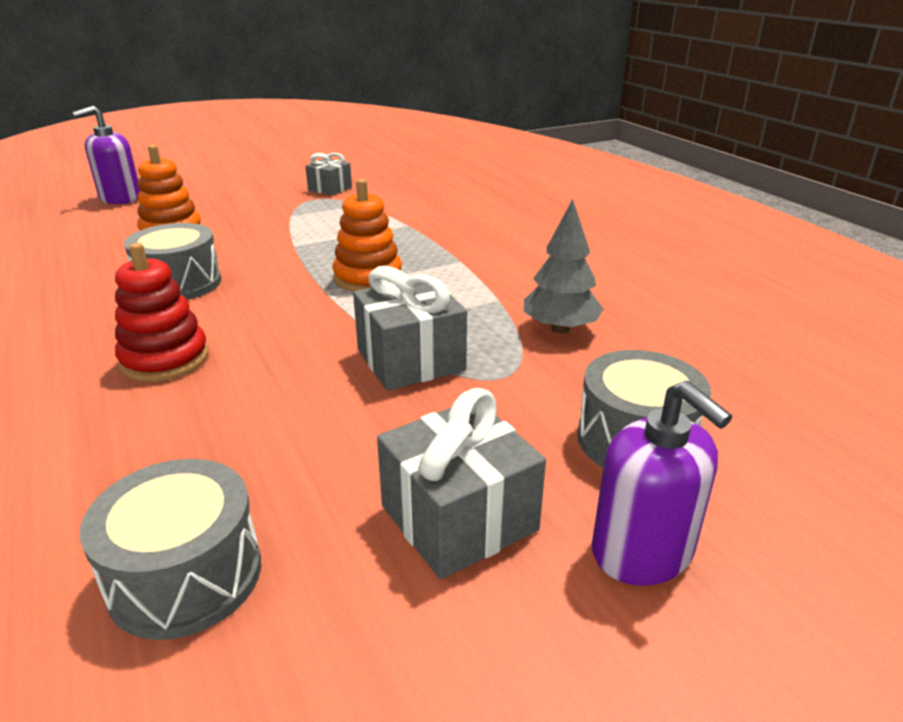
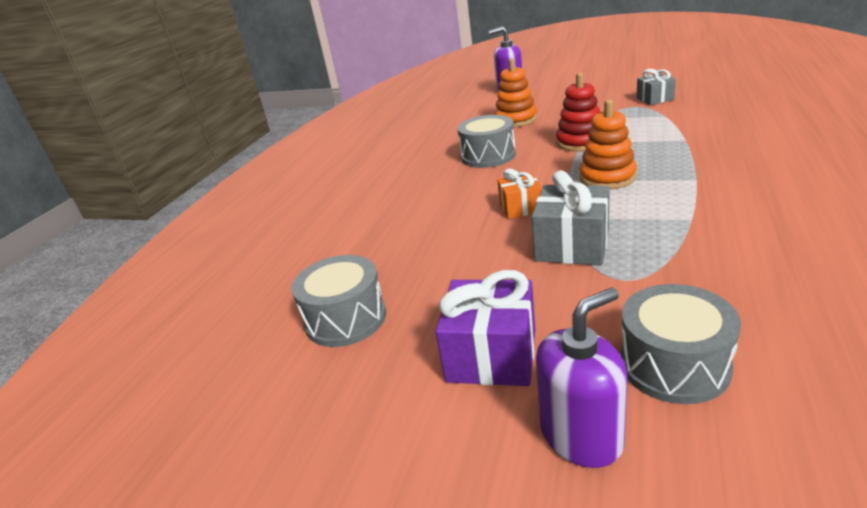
camera: 50 degrees right, 0 degrees up
red stacking toy [115,243,209,382] -> red stacking toy moved to [556,73,600,152]
grey gift [377,388,546,580] -> purple gift [436,270,535,386]
grey tree [524,199,604,334] -> none
purple soap dispenser [592,381,732,586] -> purple soap dispenser turned 135 degrees counterclockwise [536,287,628,468]
none -> orange gift [497,169,542,219]

